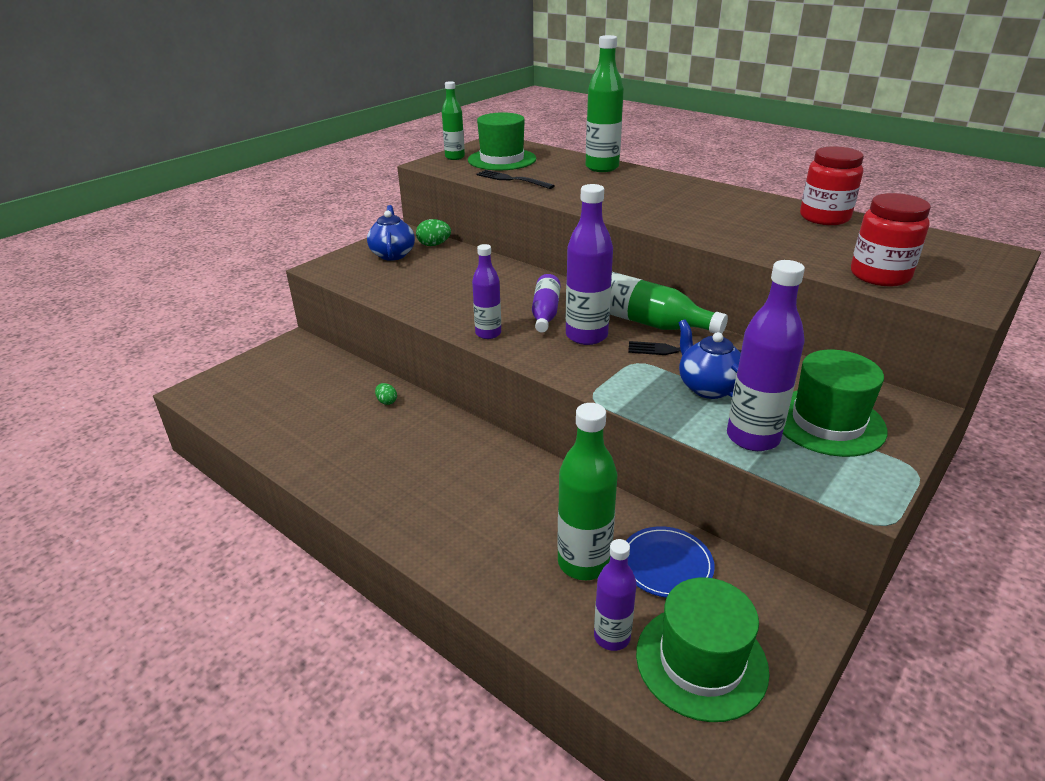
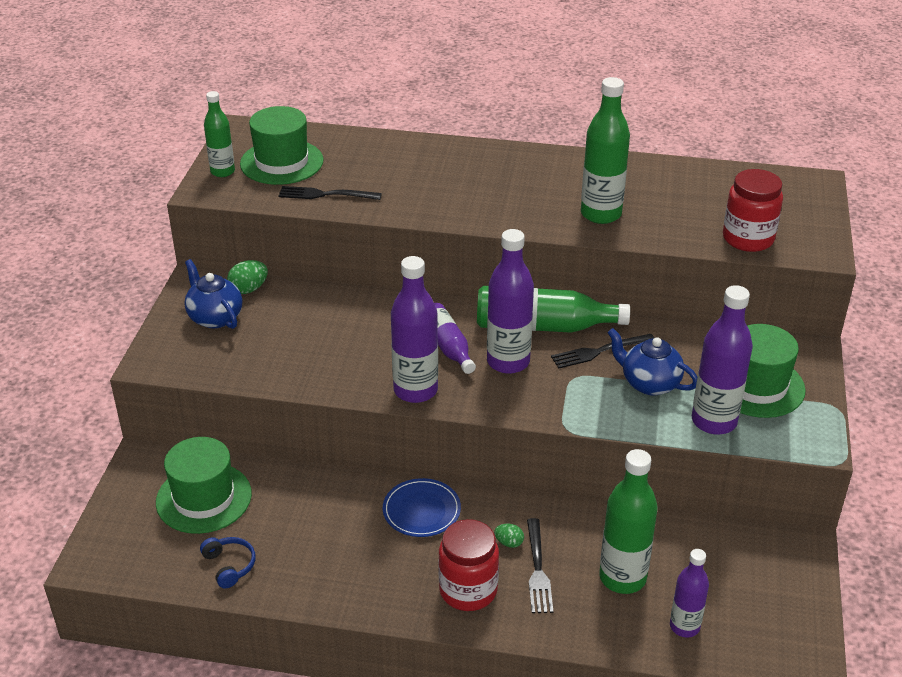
camera: 30 degrees left, 5 degrees up
green egg [375,383,397,405] -> green egg moved to [494,524,524,548]
purple bottle [472,244,501,339] -> purple bottle [391,256,438,403], size x1.61
green bottle [586,35,624,172] -> green bottle moved to [581,77,630,224]
blue plate [626,526,715,598] -> blue plate moved to [383,478,461,537]
green hat [636,577,769,722] -> green hat moved to [156,437,252,534]
red jar [800,146,864,225] -> red jar moved to [438,519,499,611]
none -> blue headphones [200,537,256,589]
none -> black fork [527,518,553,613]

